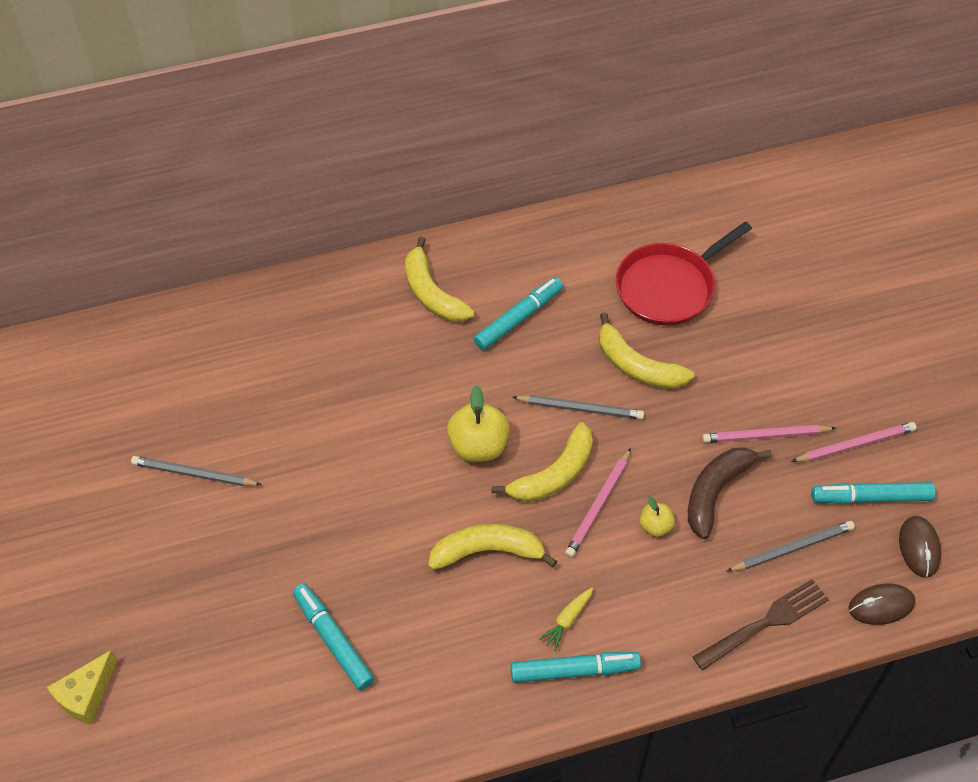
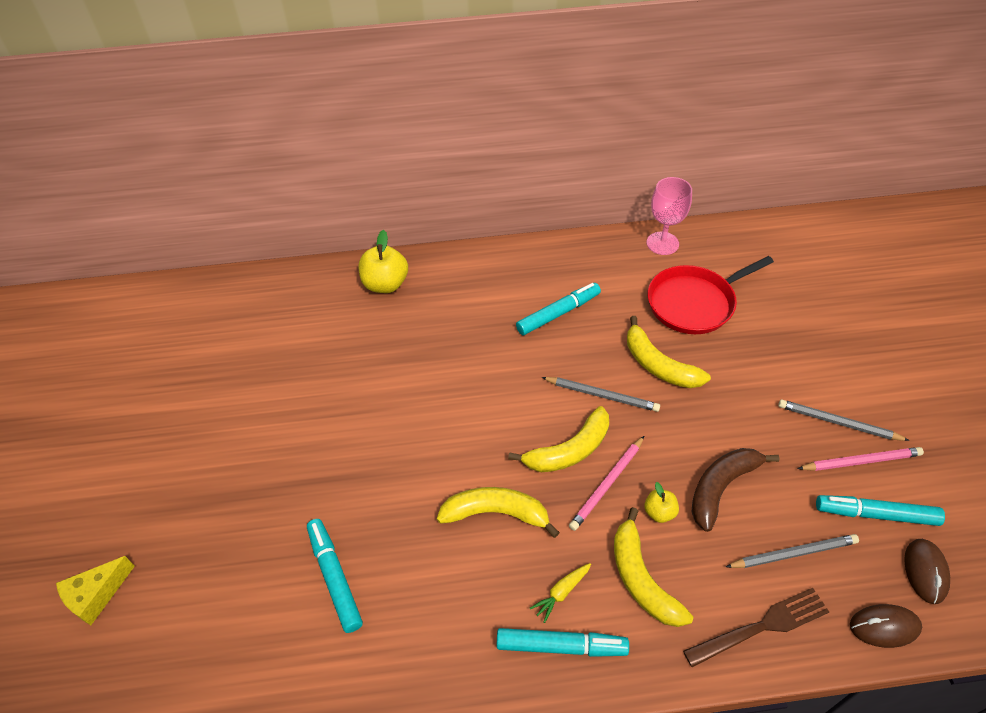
camera: 10 degrees right, 5 degrees down
grey pencil [131,456,262,486] -> grey pencil moved to [778,399,910,441]
yellow banana [405,237,475,322] -> yellow banana moved to [614,507,693,627]
yellow apple [447,385,510,462] -> yellow apple moved to [359,230,408,293]
pink pencil [702,425,836,443] -> none
none -> pink goblet [647,177,692,255]

